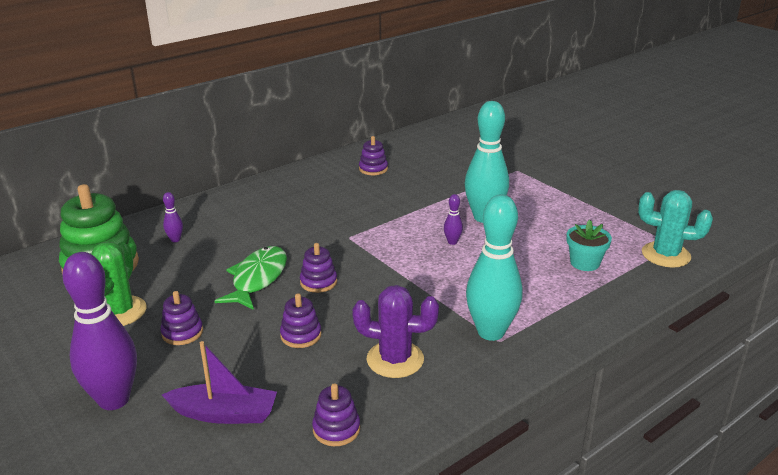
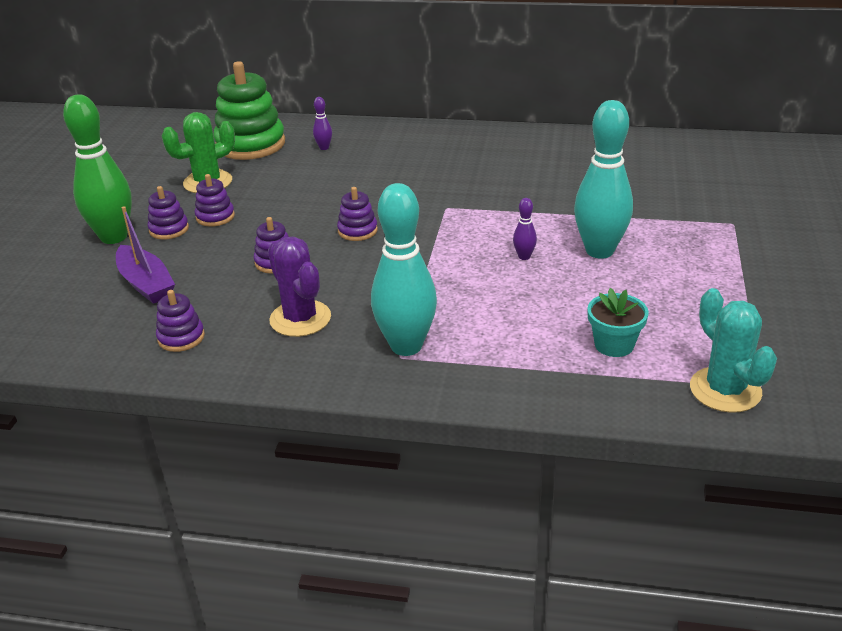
camera: 50 degrees right, 5 degrees up
purple bowling pin [62,252,137,410] -> green bowling pin [63,95,132,244]
green fish [214,246,287,310] -> none
purple stacking toy [359,136,388,175] -> purple stacking toy moved to [148,186,189,239]

